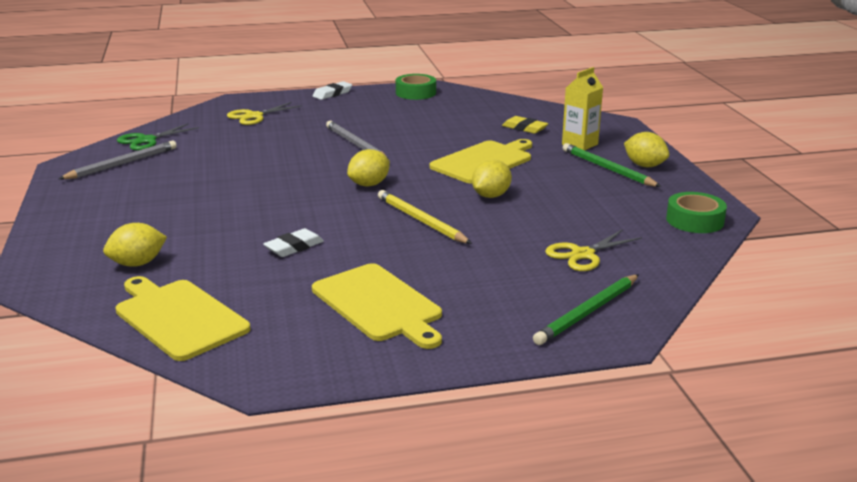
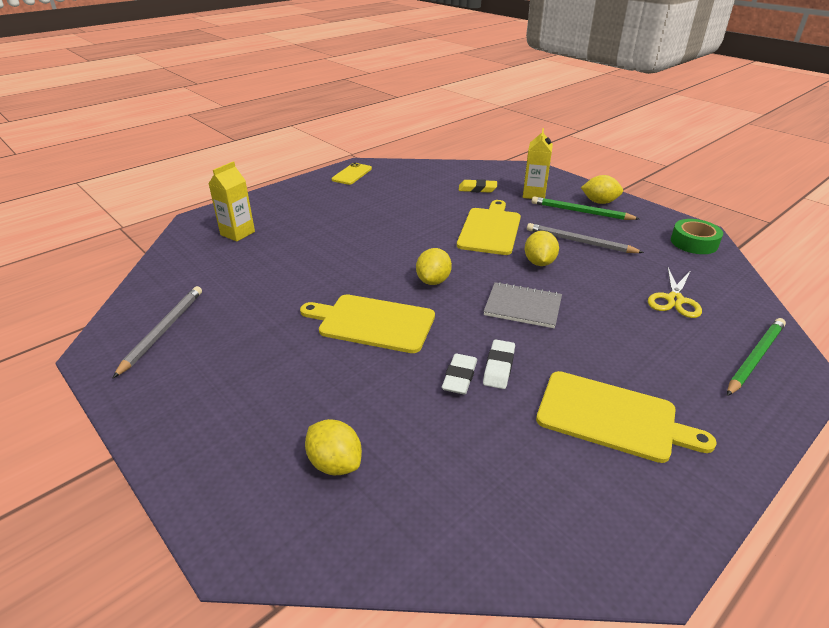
camera: 30 degrees left, 10 degrees up
yellow lemon [103,223,167,267] -> yellow lemon turned 75 degrees counterclockwise [305,419,362,475]
yellow cutting board [115,276,251,361] -> yellow cutting board moved to [300,294,435,353]
green scissors [117,124,199,150] -> none
yellow scissors [227,102,302,125] -> yellow carton [208,161,255,241]
white eraser [313,81,352,100] -> white eraser moved to [483,339,515,389]
grey pencil [326,121,388,158] -> grey pencil moved to [527,223,644,253]
yellow pencil [378,190,472,244] -> grey notebook [483,282,562,328]
green tape [396,74,436,100] -> yellow phone [332,163,372,185]
green pencil [533,274,639,345] -> green pencil turned 150 degrees counterclockwise [727,318,786,396]

